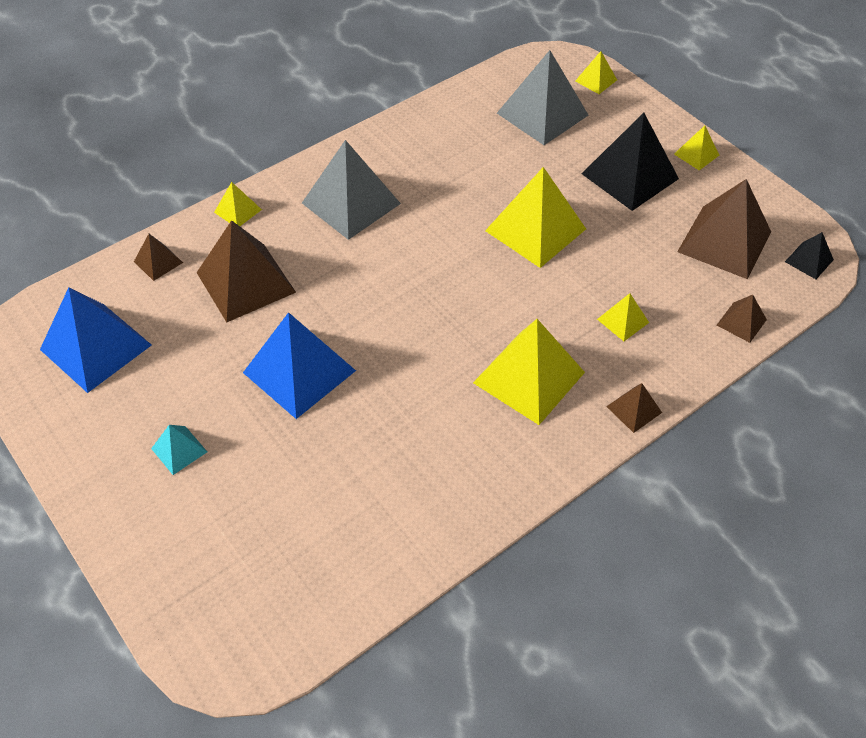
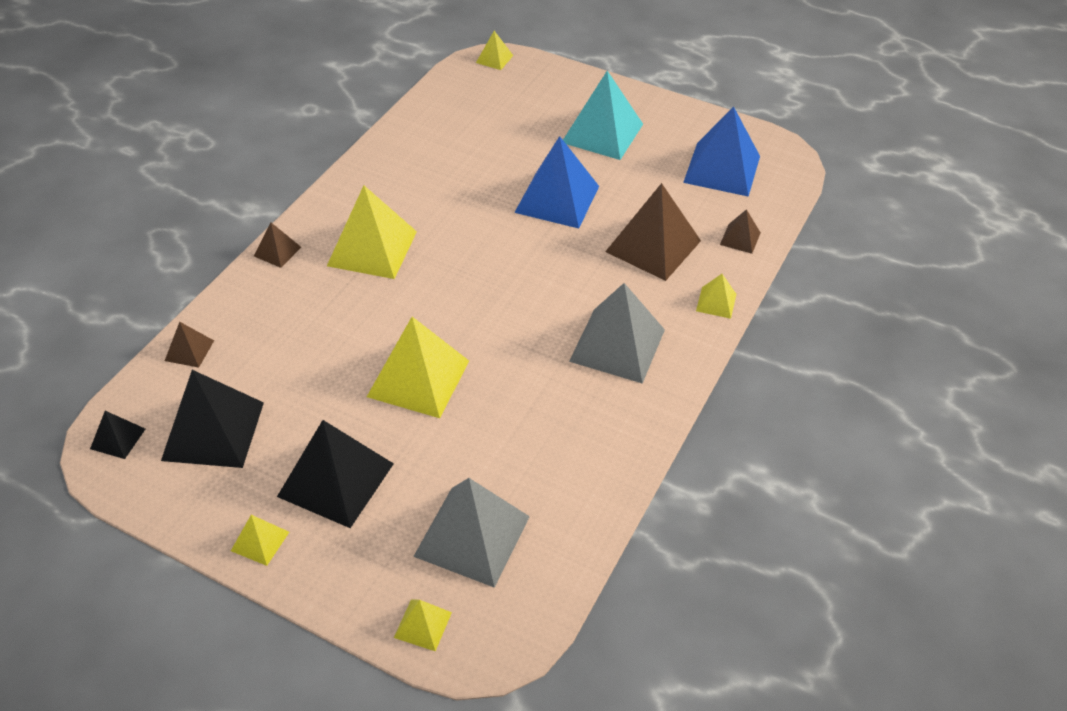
camera: 155 degrees right, 5 degrees down
turquoise pyramid [151,425,207,475] -> turquoise pyramid [563,71,643,160], size x2.09
yellow pyramid [597,293,649,341] -> yellow pyramid moved to [476,31,513,70]
brown pyramid [677,179,771,279] -> black pyramid [161,370,264,468]

